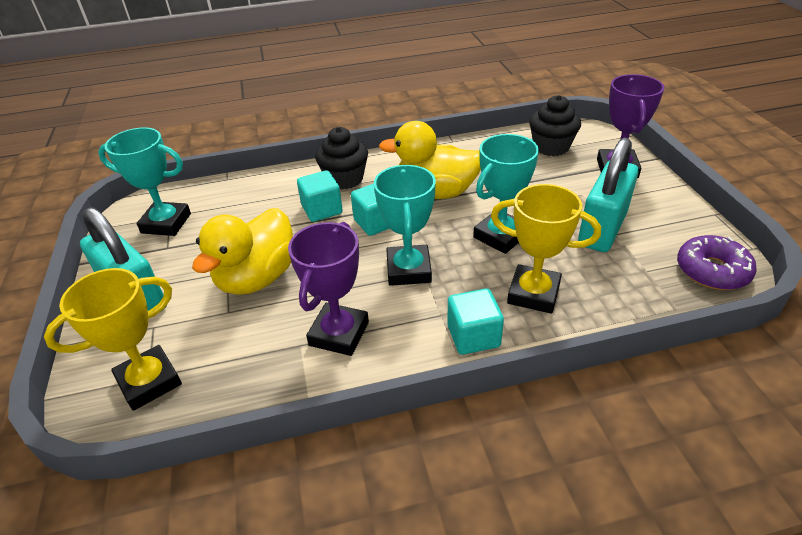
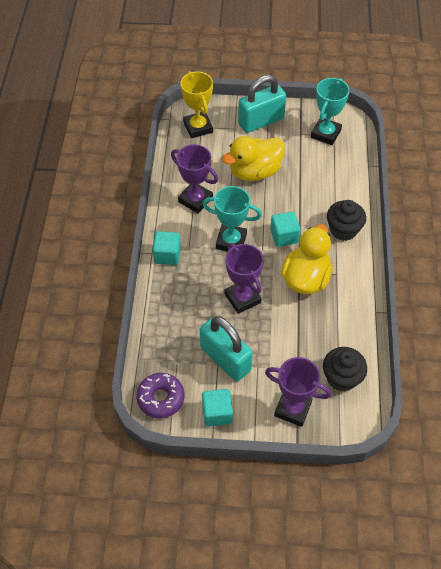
camera: 105 degrees right, 15 degrees up
yellow duck [192,208,293,295] -> yellow duck turned 75 degrees counterclockwise [222,136,285,181]
turquoise cube [297,170,343,222] -> turquoise cube moved to [202,389,233,427]
turquoise trophy [473,134,539,254] -> purple trophy [225,243,264,314]
yellow trophy [491,184,601,314] -> none

